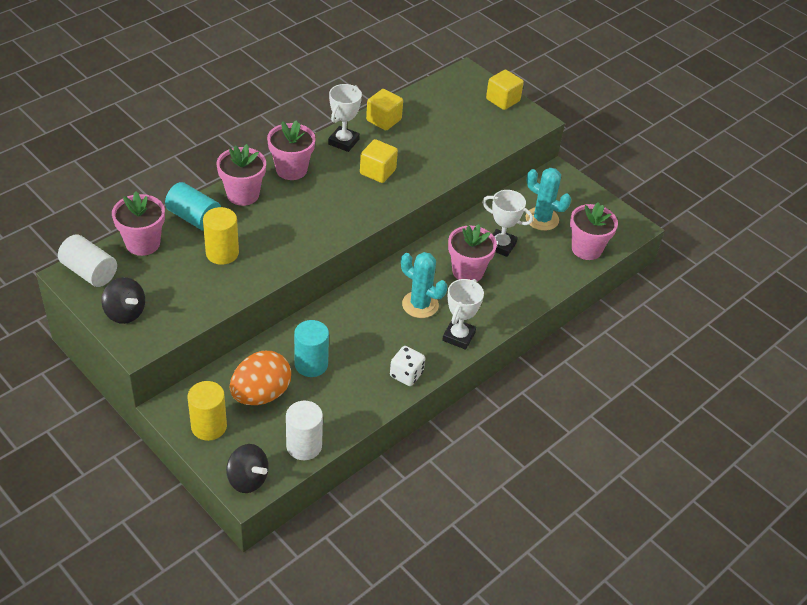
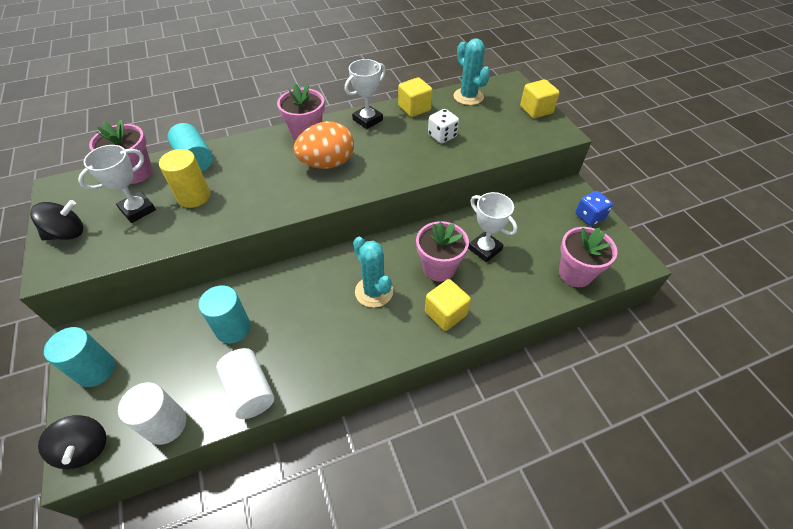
camera: 25 degrees right, 5 degrees up
white cylinder [58,234,117,287] -> white cylinder moved to [216,348,274,419]
black spinning top [101,277,145,324] -> black spinning top turned 90 degrees counterclockwise [30,200,83,240]
yellow cylinder [187,381,227,441] -> turquoise cylinder [44,327,115,387]
pink flower pot [216,144,266,206] -> none
orange egg [230,351,291,405] -> orange egg moved to [294,121,354,169]
yellow cube [360,139,398,183] -> yellow cube moved to [425,279,471,331]
white dice [390,346,425,386] -> white dice moved to [428,109,459,144]
white trophy [442,279,484,350] -> white trophy moved to [78,145,156,223]
turquoise cactus [525,168,571,231] -> turquoise cactus moved to [454,38,490,105]
none -> blue dice [576,191,613,226]

